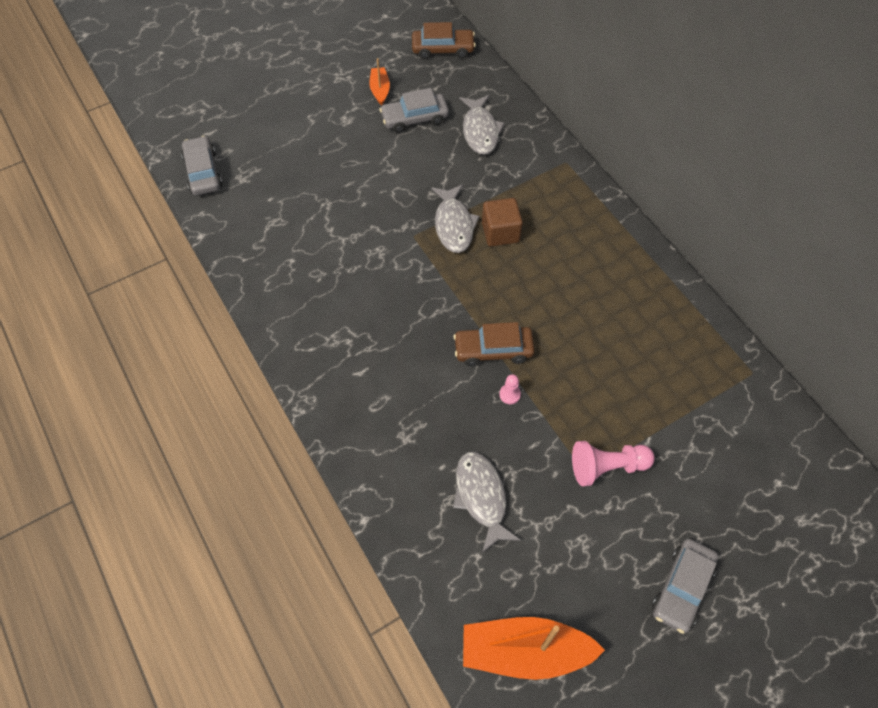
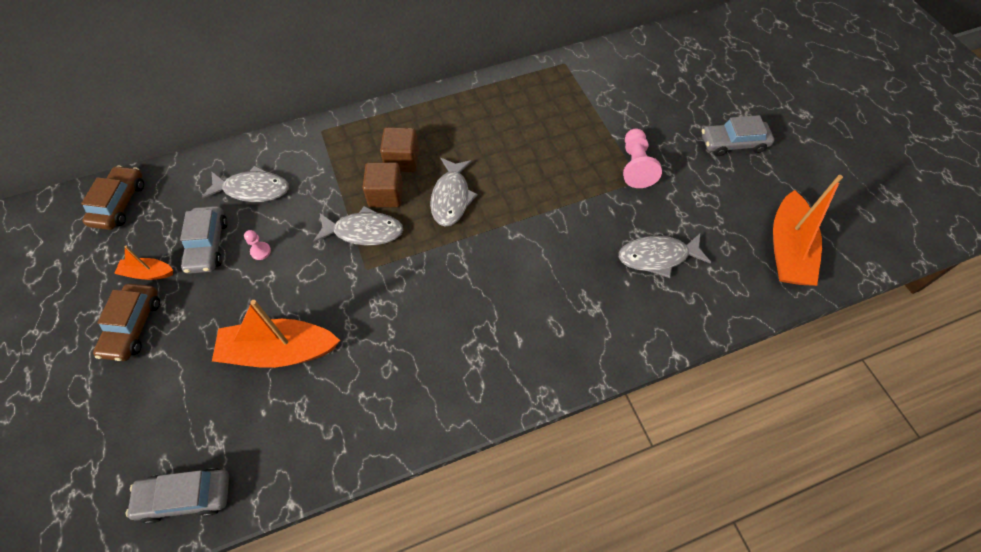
camera: 80 degrees left, 0 degrees up
brown car [453,322,535,366] -> brown car moved to [93,284,160,361]
pink pawn [499,374,521,404] -> pink pawn moved to [244,230,271,260]
grey car [652,539,718,634] -> grey car turned 135 degrees clockwise [702,115,774,156]
none -> orange boat [212,300,340,368]
none -> brown cube [380,127,419,172]
none -> grey fish [430,158,478,226]

